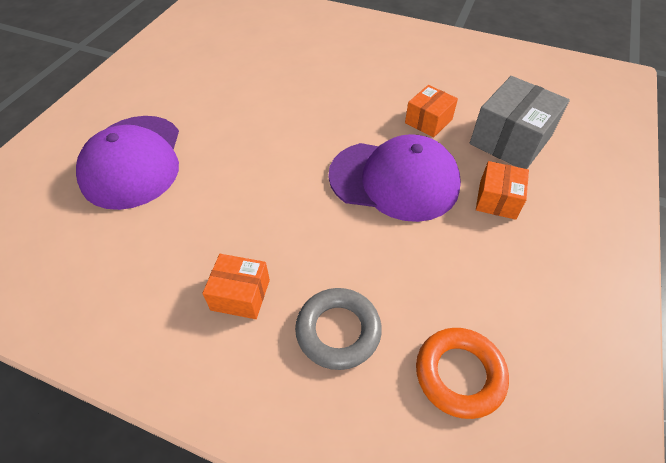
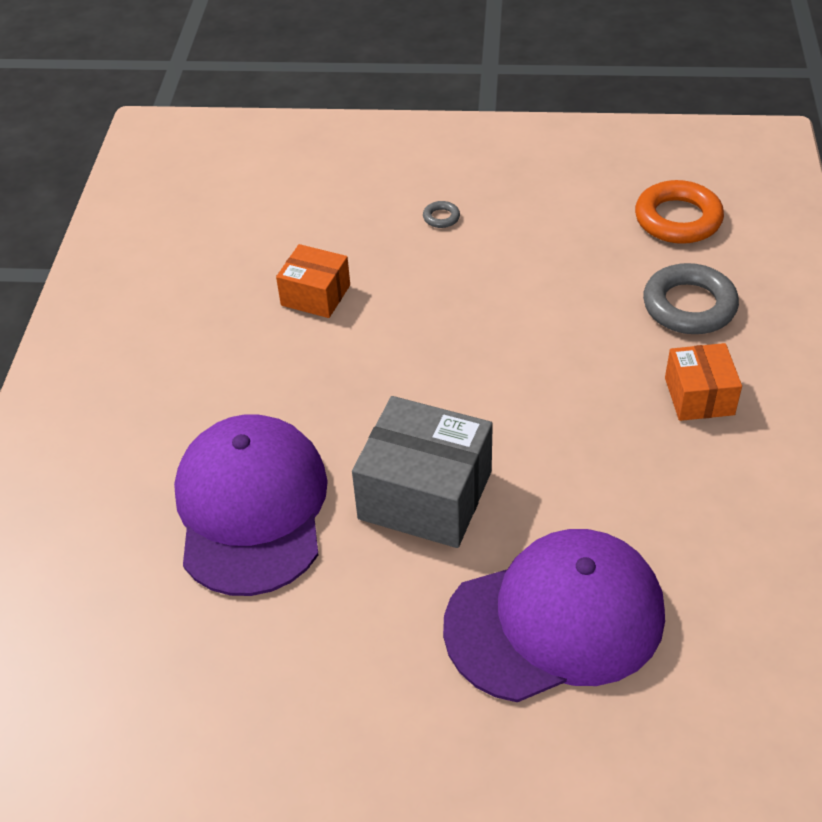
camera: 105 degrees left, 5 degrees down
purple cap [328,134,461,222] -> purple cap moved to [174,414,328,596]
grey box [470,76,570,169] -> grey box moved to [352,396,493,548]
orange box [476,161,529,220] -> grey ring [423,201,460,228]

